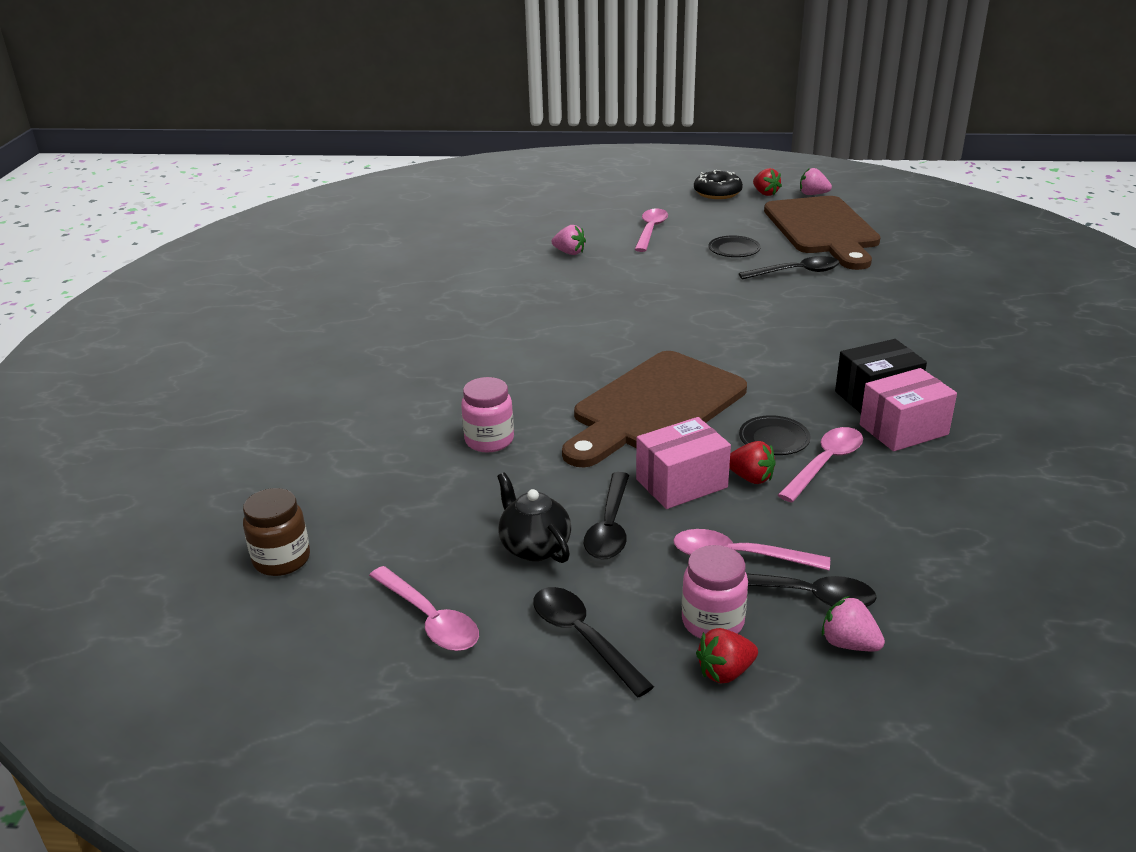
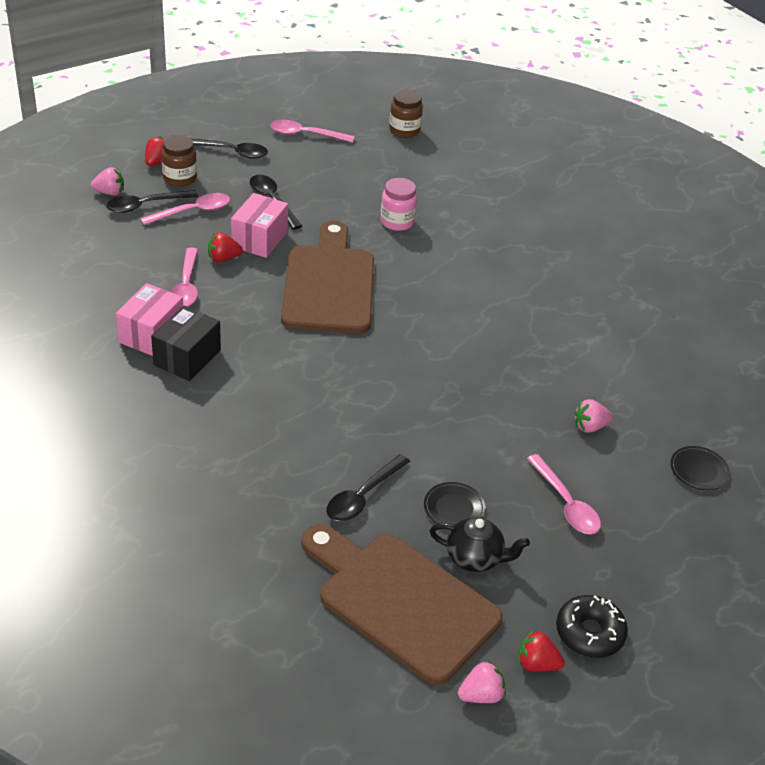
camera: 135 degrees right, 10 degrees up
black teapot [497,472,571,563] -> black teapot moved to [430,517,530,572]
pink jar [682,545,748,639] -> brown jar [161,135,197,187]
black plate [739,415,811,455] -> black plate moved to [670,446,730,490]

